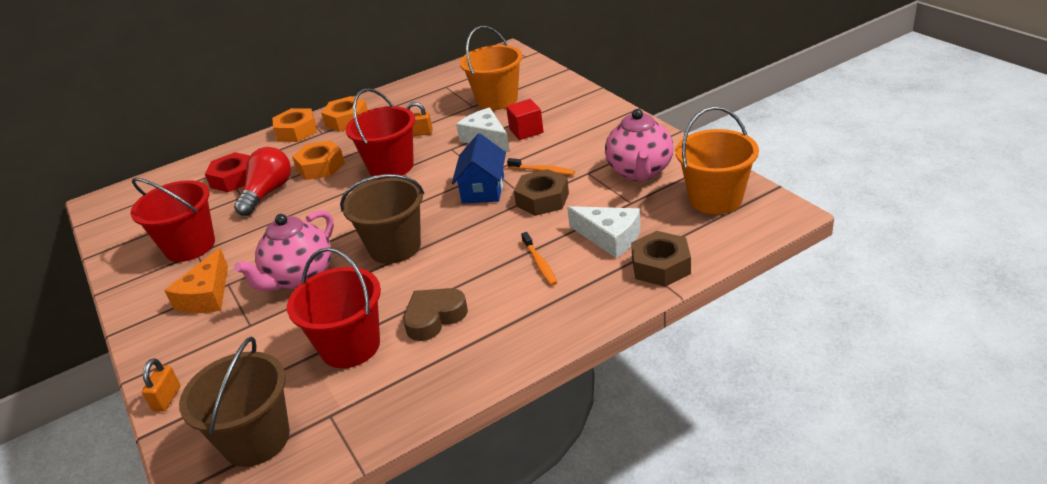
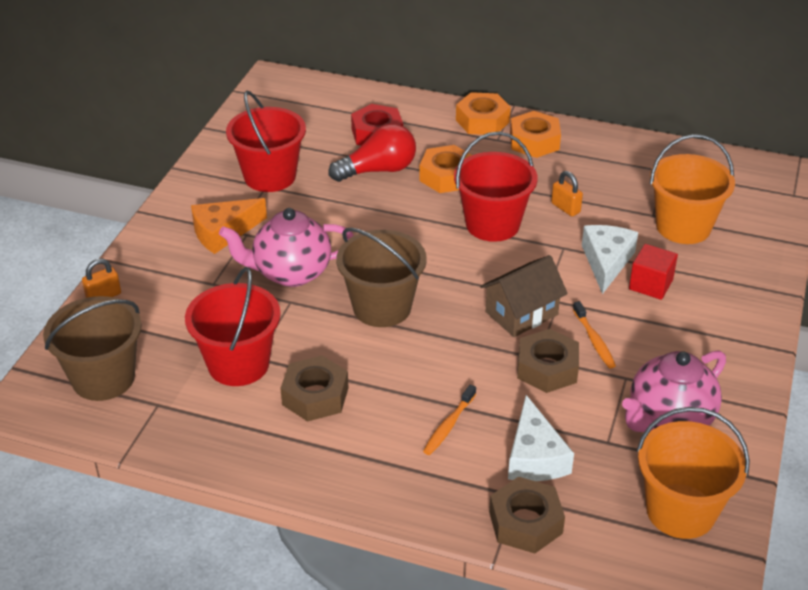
camera: 45 degrees right, 5 degrees up
brown heart [403,288,468,341] -> brown nut [280,356,349,422]
blue house [452,133,506,204] -> brown house [480,255,568,337]

